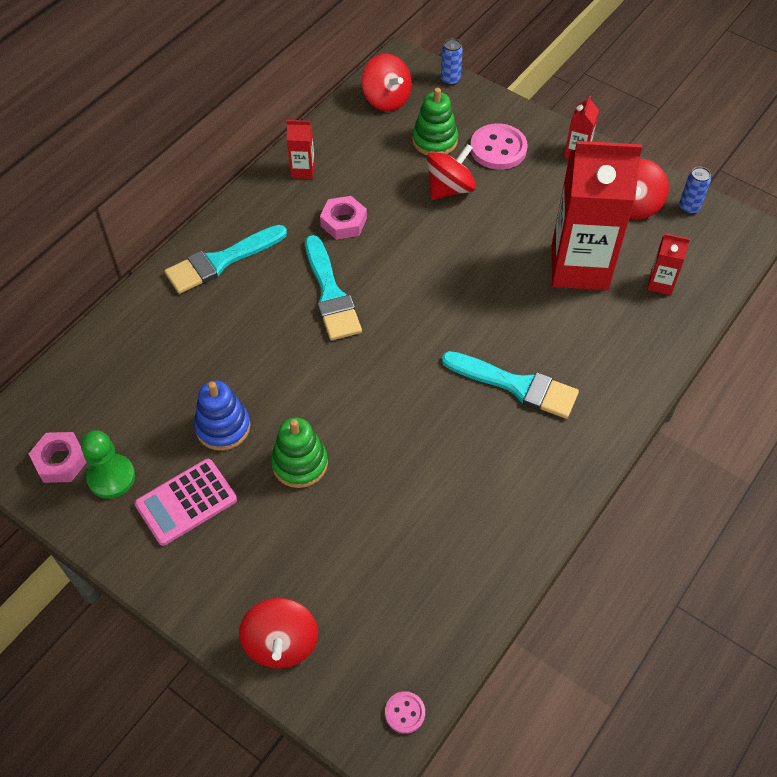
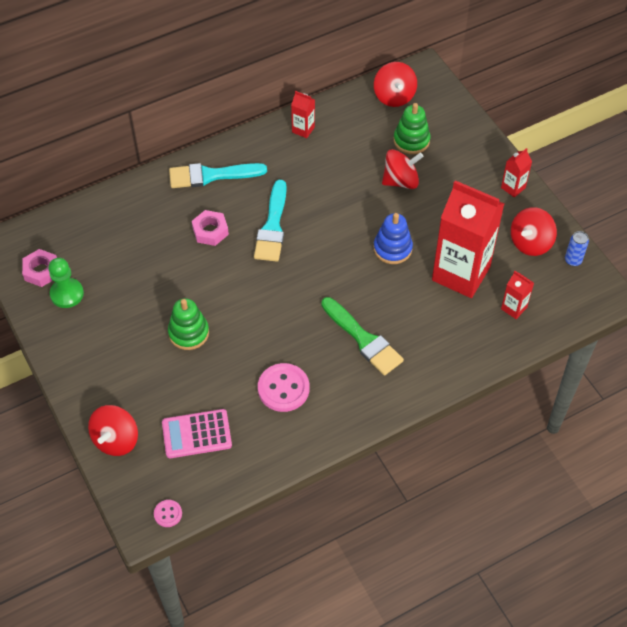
camera: 25 degrees right, 0 degrees up
pink calculator [134,459,237,546] -> pink calculator moved to [162,409,232,458]
blue stacking toy [194,381,250,451] -> blue stacking toy moved to [374,213,413,264]
pink nut [320,196,367,240] -> pink nut moved to [192,210,229,246]
blue can [441,39,463,85] -> none
turquoise brush [442,351,579,419] -> green brush [321,297,404,375]
pink button [470,124,528,170] -> pink button moved to [258,363,309,412]

